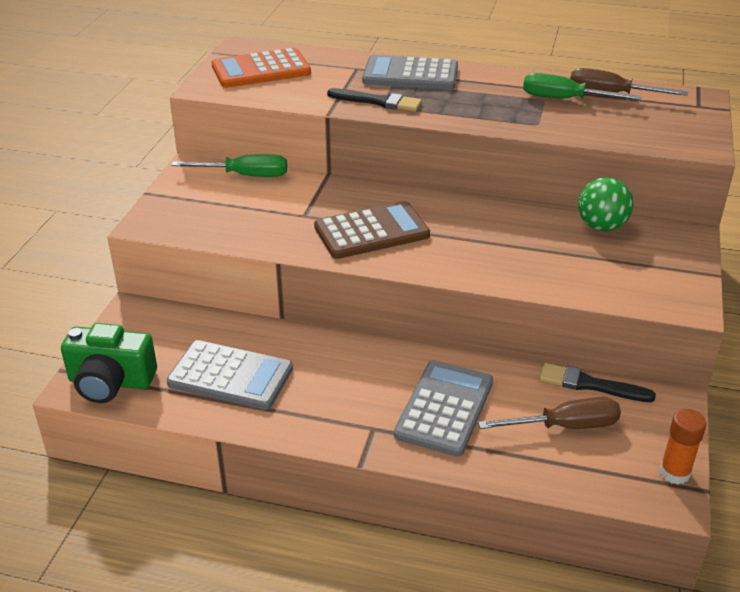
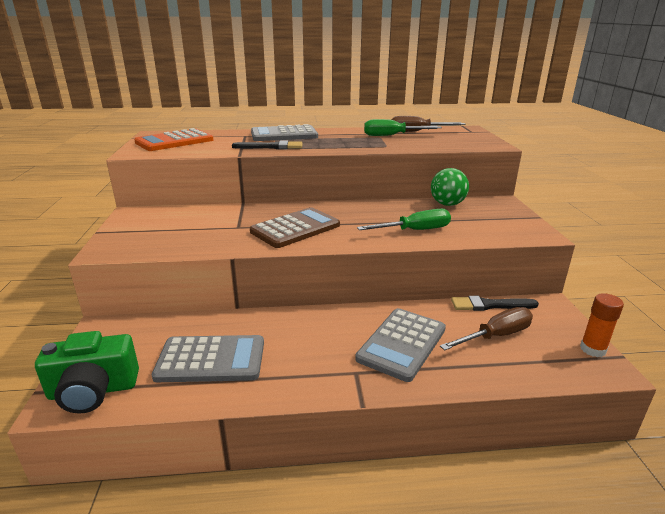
camera: 20 degrees left, 10 degrees down
green screwdriver [171,154,287,177] -> green screwdriver moved to [357,209,451,230]
grey calculator [394,360,493,457] -> grey calculator turned 150 degrees counterclockwise [355,308,446,382]

